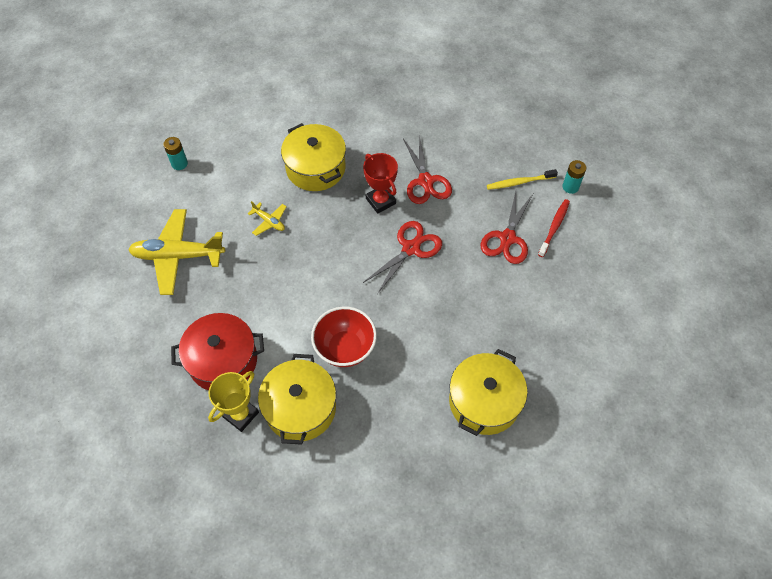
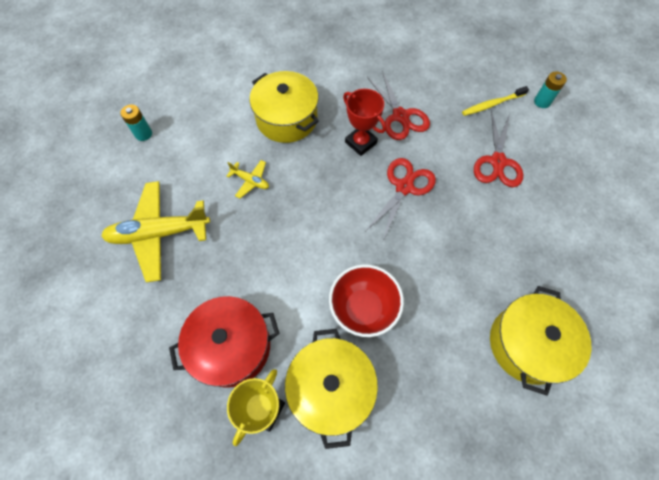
camera: 10 degrees left, 5 degrees up
red toothbrush [538,199,570,257] -> none

